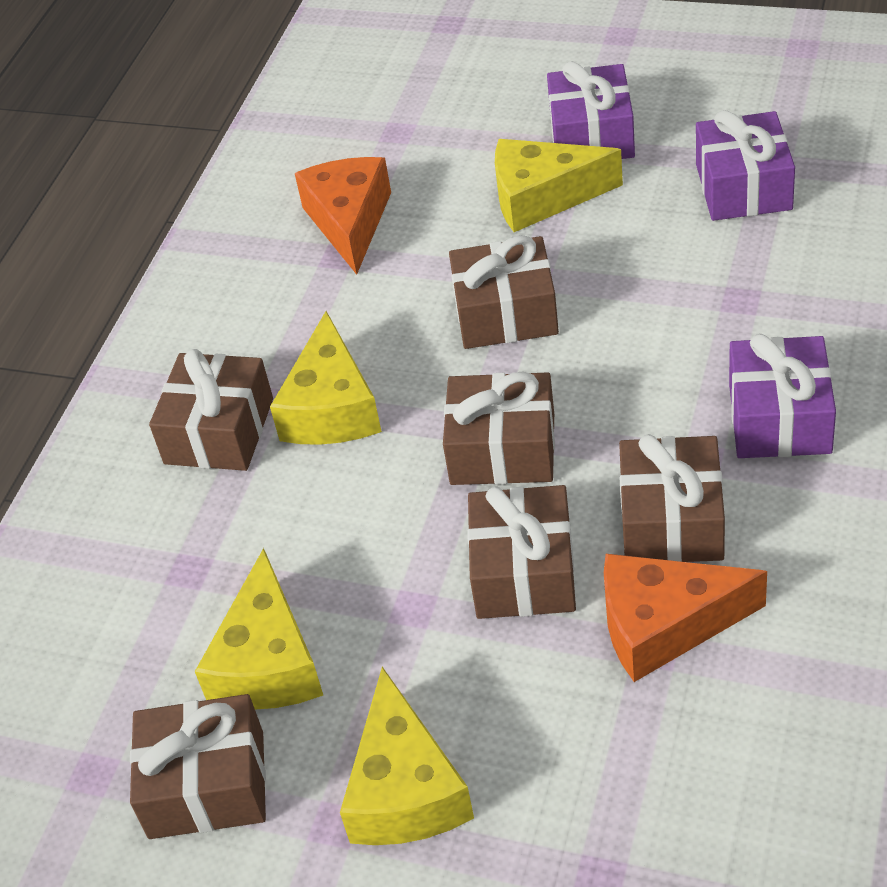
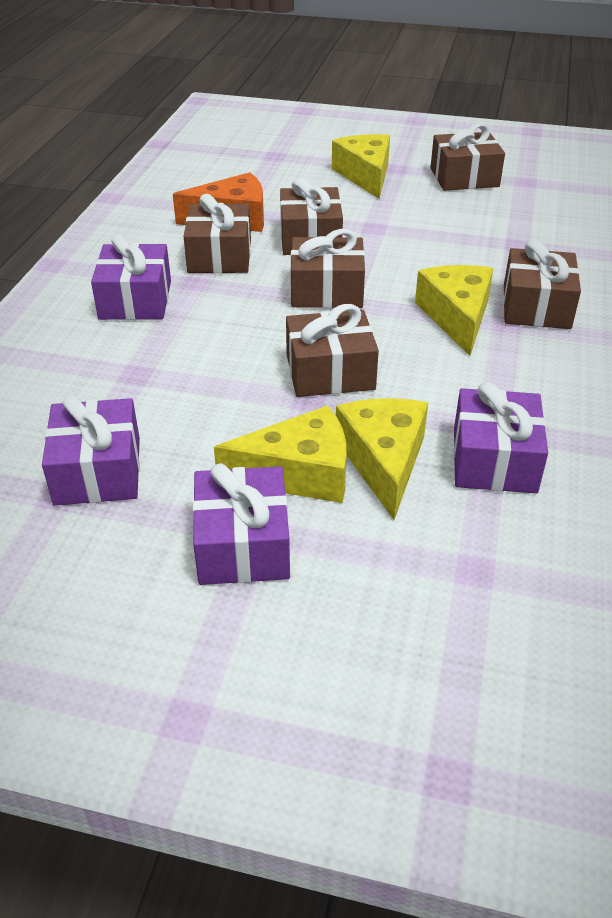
camera: 170 degrees right, 5 degrees down
yellow cheese [195,548,323,710] -> yellow cheese moved to [336,398,428,520]
orange cheese [295,157,391,275] -> purple gift [453,382,548,494]

